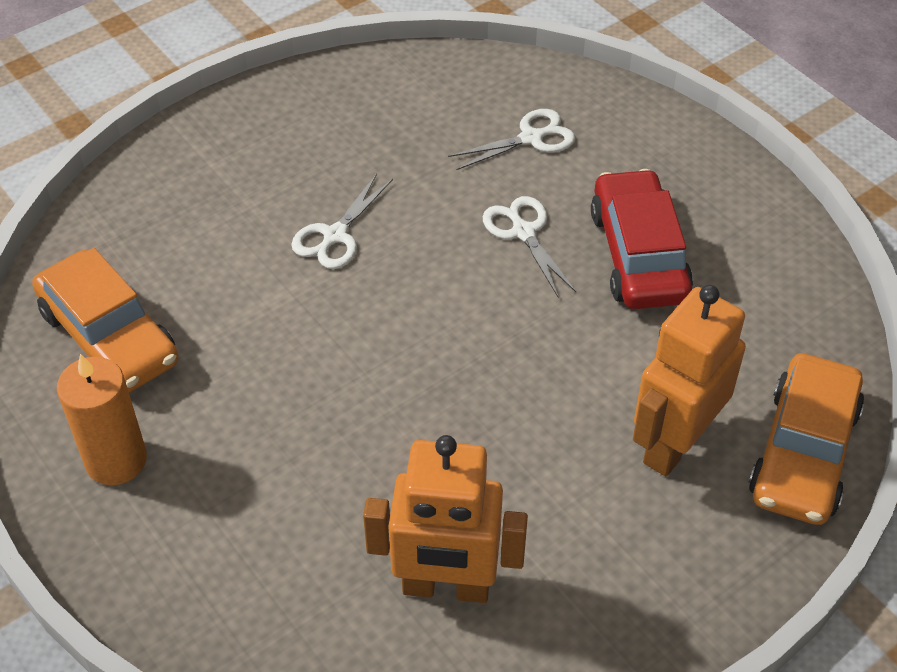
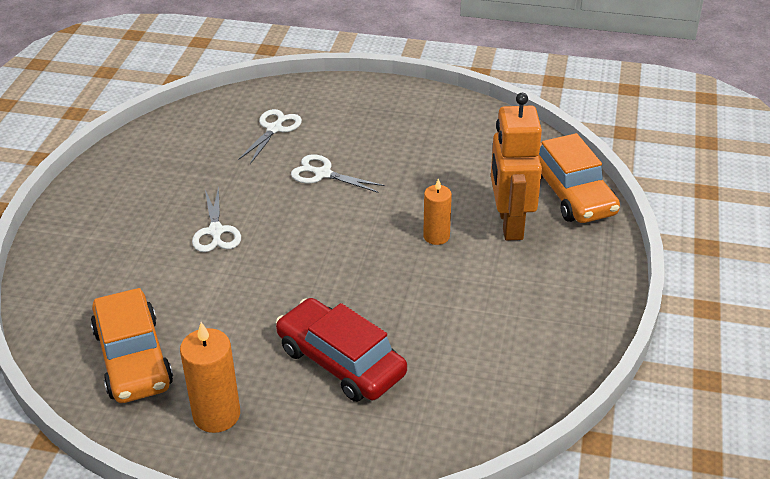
camera: 40 degrees left, 10 degrees down
orange car [32,248,179,392] -> orange car turned 60 degrees clockwise [91,288,173,403]
orange robot [363,435,528,603] -> none
red car [591,169,693,309] -> red car moved to [276,298,407,402]
none -> orange candle [423,178,452,245]

